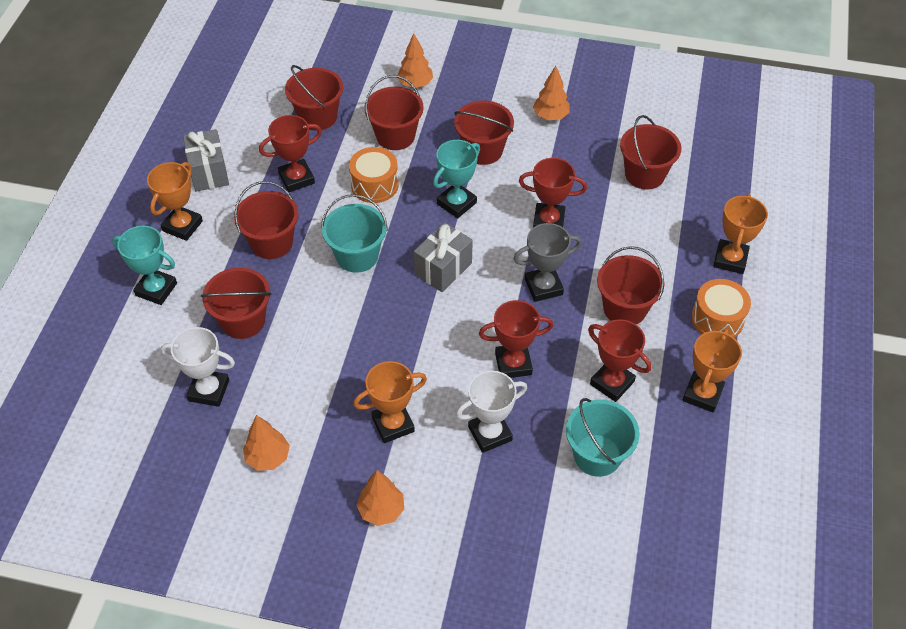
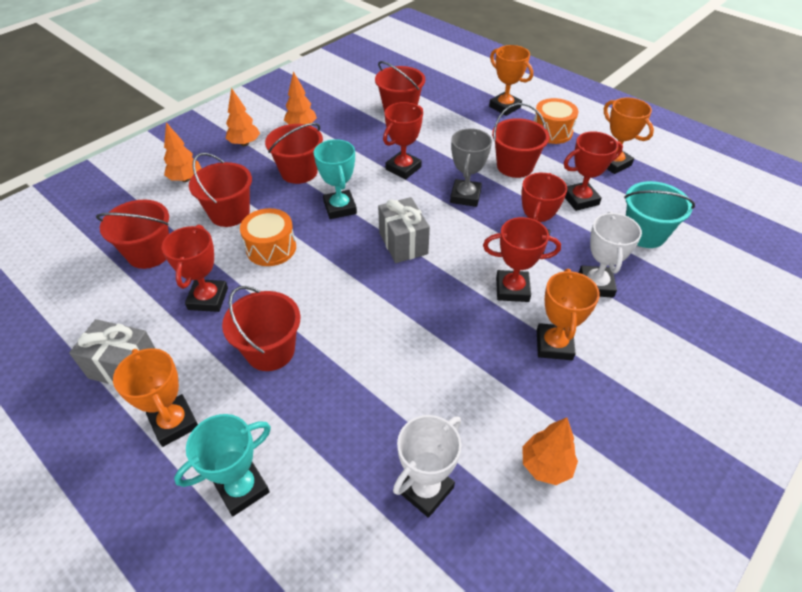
camera: 60 degrees left, 5 degrees down
red bucket [201,267,271,339] -> none
turquoise bucket [321,194,388,273] -> none
orange tree [356,470,404,526] -> orange tree moved to [226,88,260,146]
none -> red trophy [483,217,561,302]

